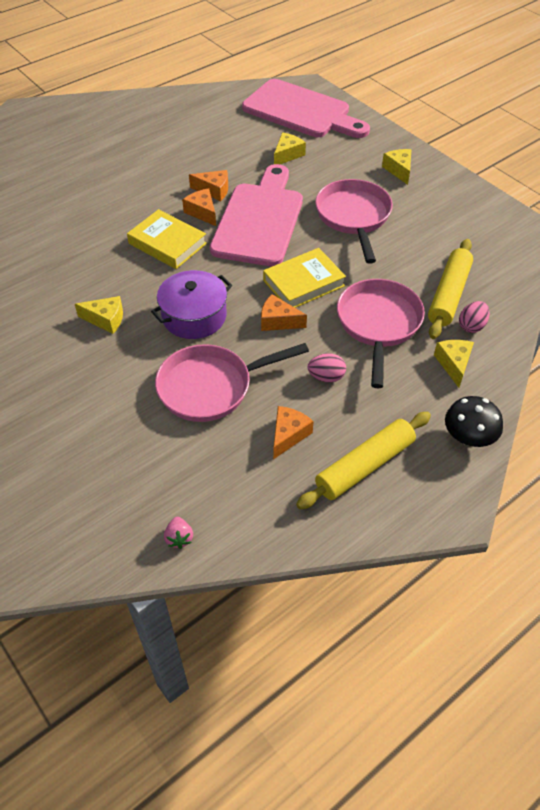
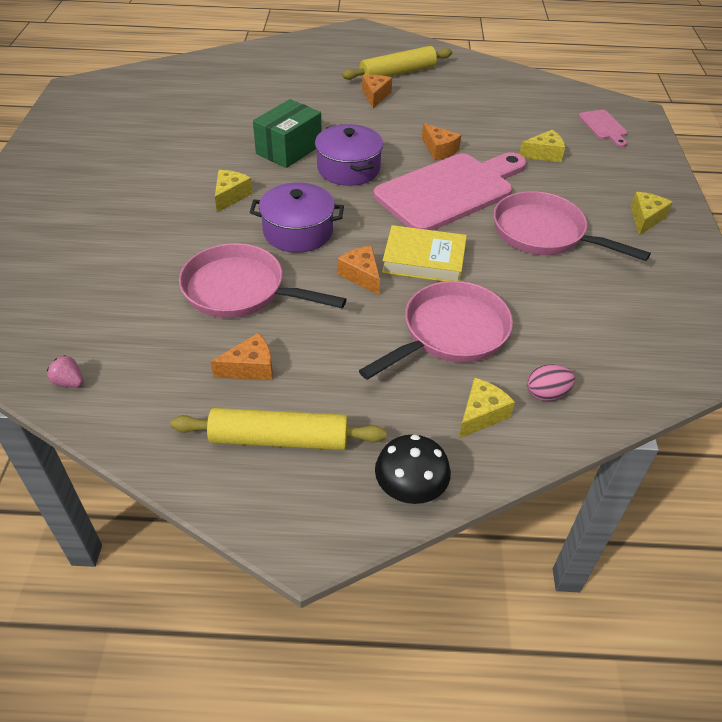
camera: 40 degrees right, 5 degrees down
yellow cheese [75,296,123,334] -> yellow cheese turned 120 degrees counterclockwise [215,170,253,213]
yellow book [127,209,207,269] -> purple pot [315,124,383,186]
pink strawberry [164,517,193,549] -> pink strawberry turned 90 degrees clockwise [47,355,83,387]
orange cheese [182,189,216,226] -> orange cheese moved to [362,75,392,108]
pink cutting board [242,79,370,138] -> pink cutting board [578,110,627,147], size x0.44
pink egg [308,353,346,382] -> none
pink pan [315,179,393,264] -> pink pan turned 90 degrees counterclockwise [493,191,651,261]
yellow rolling pin [428,239,473,339] -> yellow rolling pin moved to [342,46,452,80]
none -> green box [253,99,321,168]

